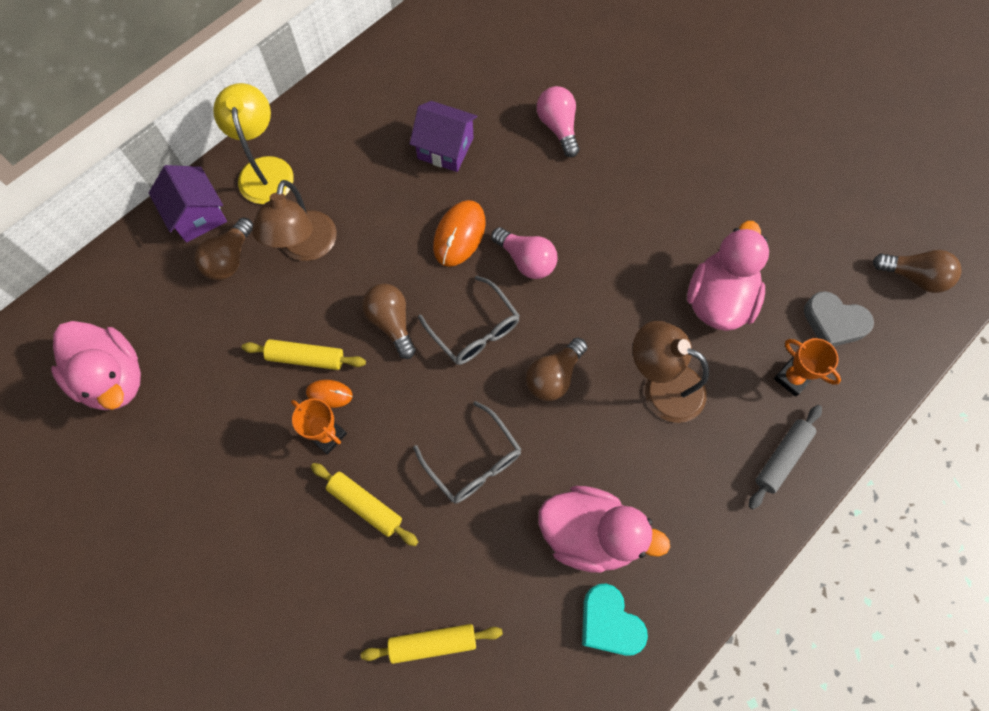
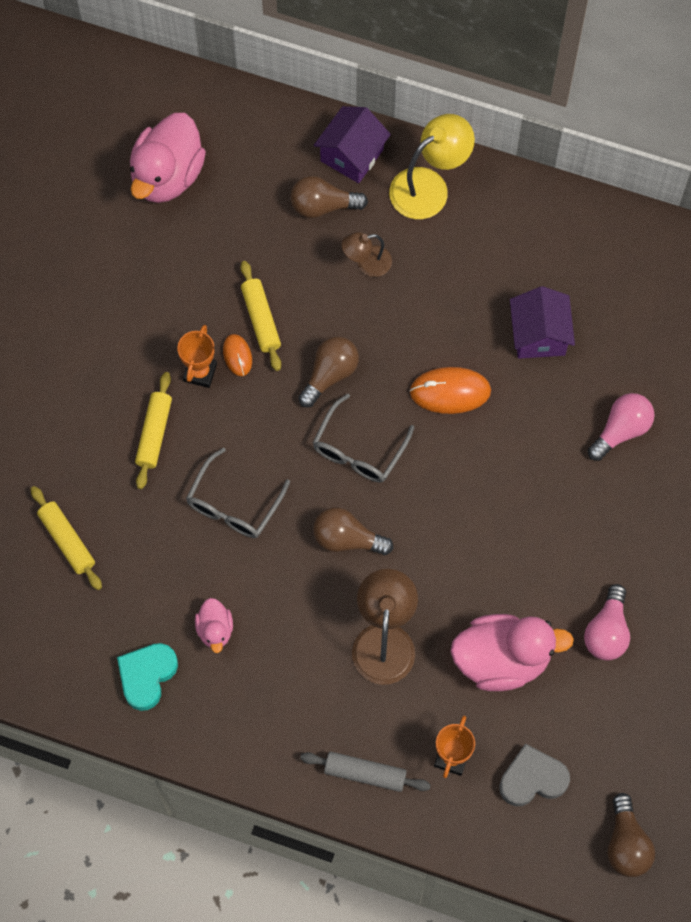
camera: 65 degrees right, 0 degrees up
brown lamp [252,180,337,261] -> brown lamp [342,232,392,277], size x0.58
pink light bulb [491,227,557,279] -> pink light bulb moved to [584,584,630,660]
pink duck [539,486,670,573] -> pink duck [195,598,233,653], size x0.50
grey heart [804,291,874,346] -> grey heart turned 75 degrees clockwise [499,744,570,806]

